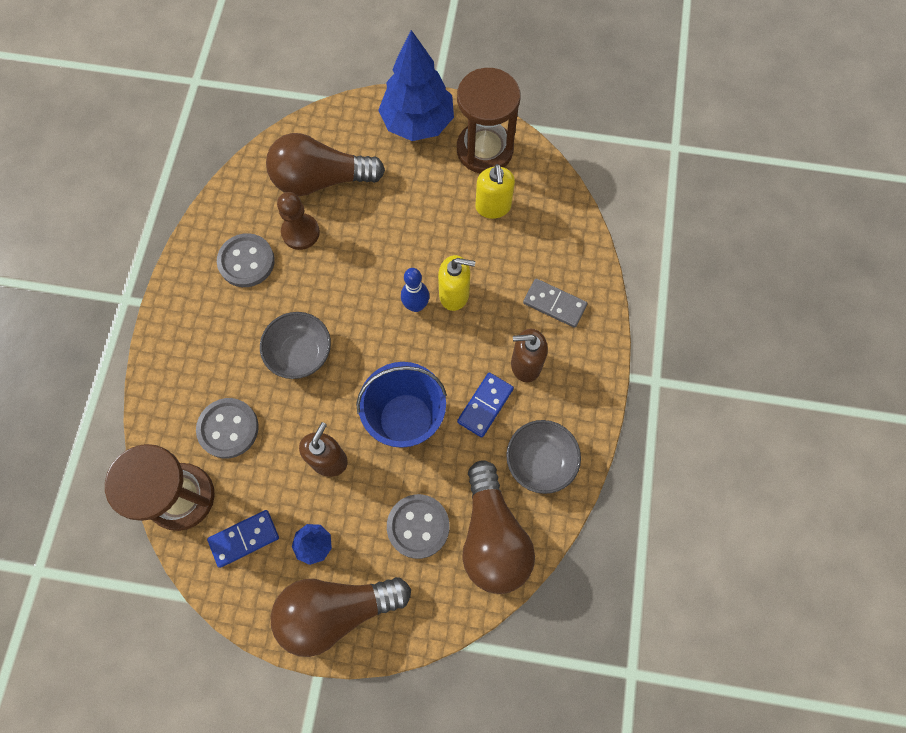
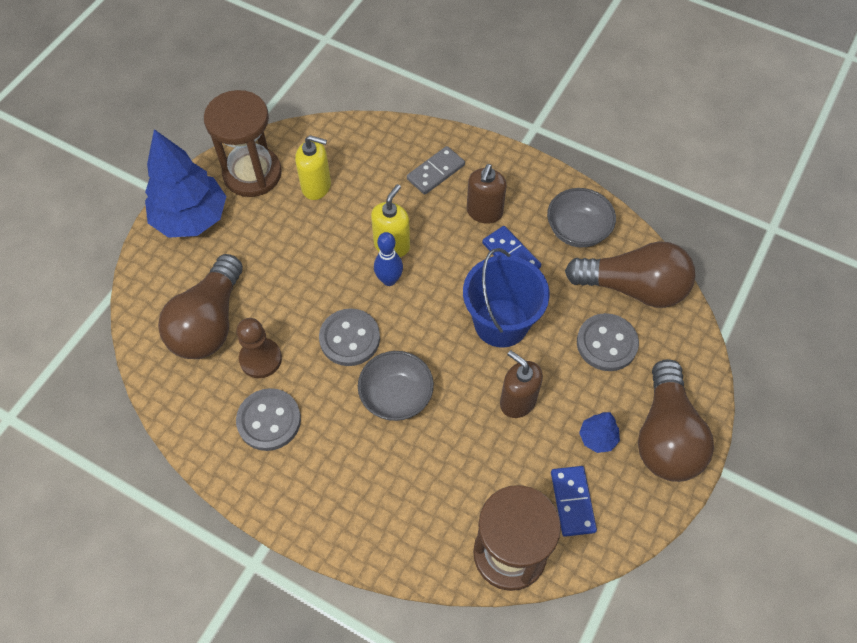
camera: 70 degrees left, 10 degrees down
grey button [196,398,259,458] -> grey button moved to [319,308,380,366]

